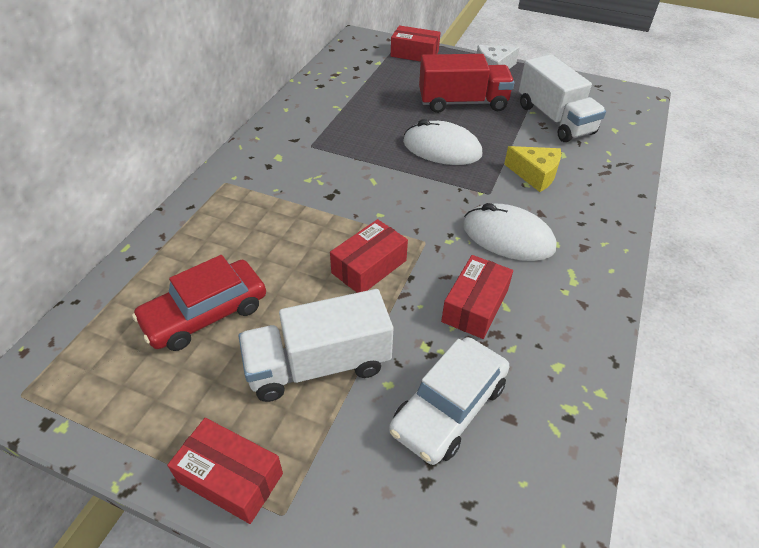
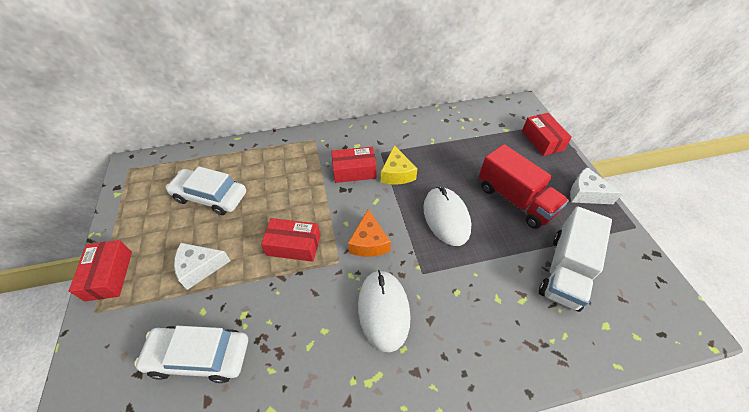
camera: 55 degrees right, 5 degrees up
red car [132,255,266,351] -> white car [166,166,246,215]
white truck [239,289,393,402] -> white cheese [174,243,231,290]
red box [441,255,513,339] -> red box moved to [331,147,377,183]
yellow cheese [504,146,561,192] -> yellow cheese moved to [381,145,418,185]
none -> orange cheese [348,209,391,257]

